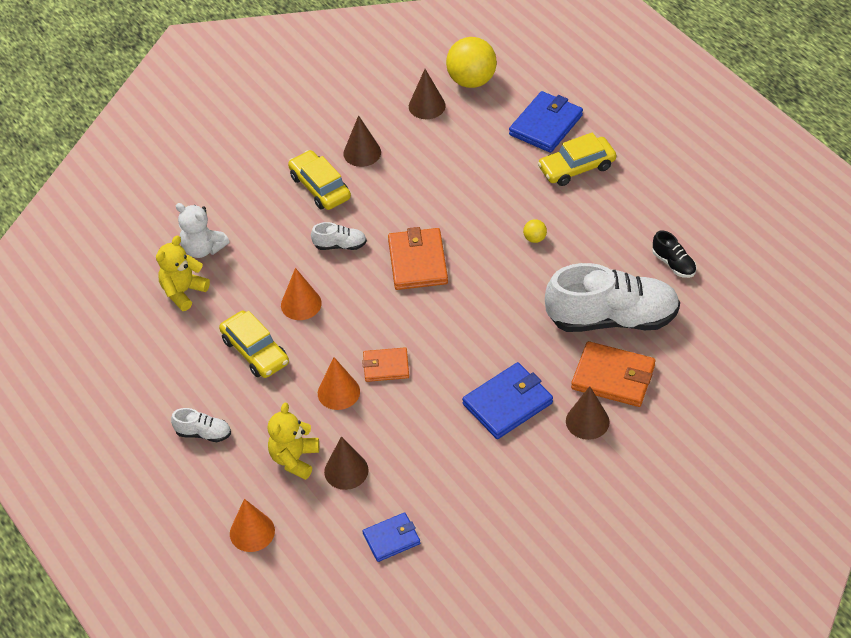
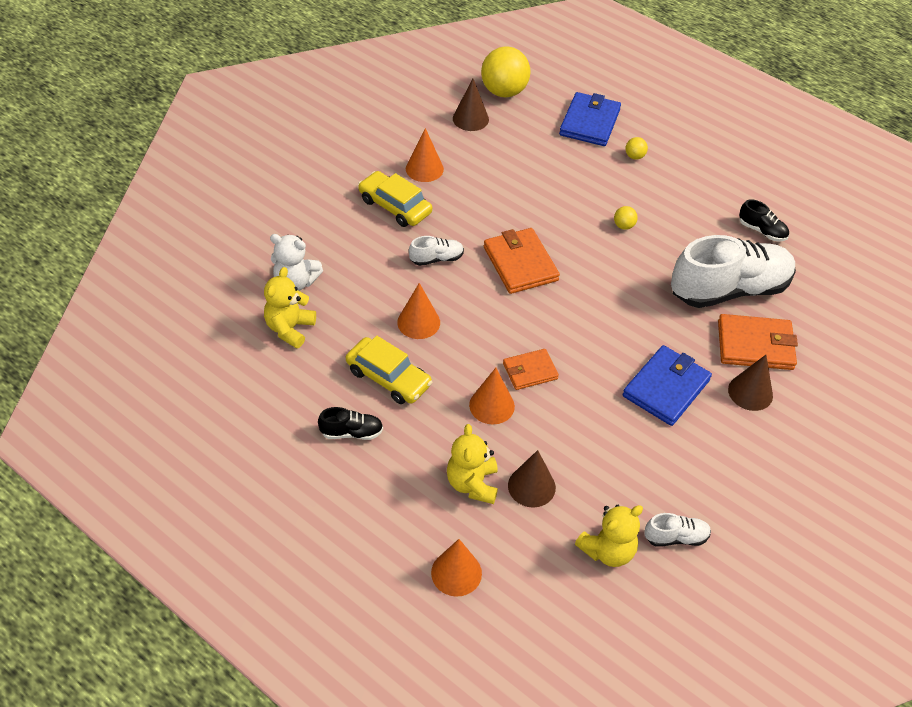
camera: 20 degrees left, 0 degrees up
white shoe [171,408,231,442] -> white shoe moved to [644,513,711,547]
brown cone [343,115,381,167] -> orange cone [406,128,444,182]
blue wallet [363,512,420,562] -> yellow teddy bear [575,505,643,567]
yellow car [538,132,616,186] -> yellow ball [625,137,648,160]
none -> black shoe [318,407,383,440]

